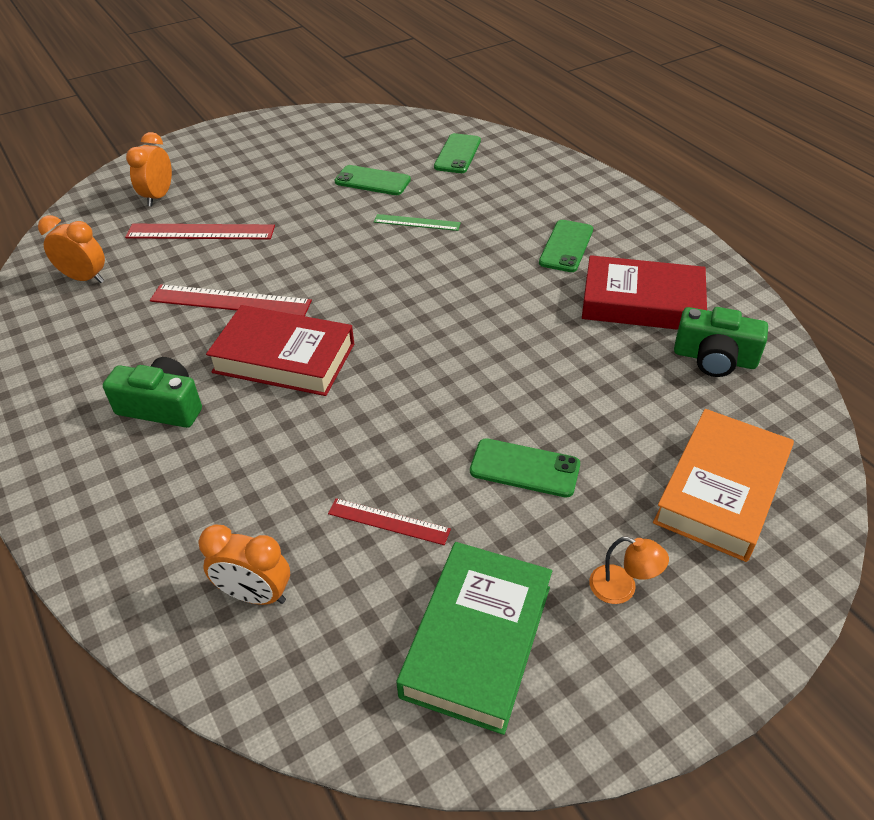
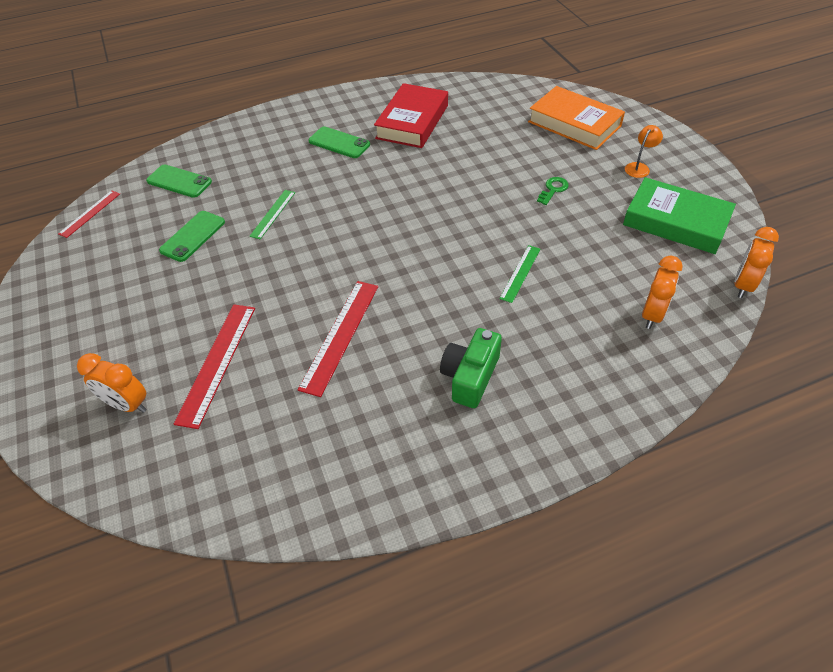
camera: 80 degrees left, 5 degrees up
orange clock [38,215,105,283] -> orange clock moved to [734,227,779,298]
red book [206,305,354,396] -> none
red ruler [328,498,451,545] -> red ruler moved to [58,190,120,238]
green phone [470,438,580,497] -> green key [537,177,569,205]
green camera [674,307,768,377] -> none
none -> green ruler [499,245,540,303]

